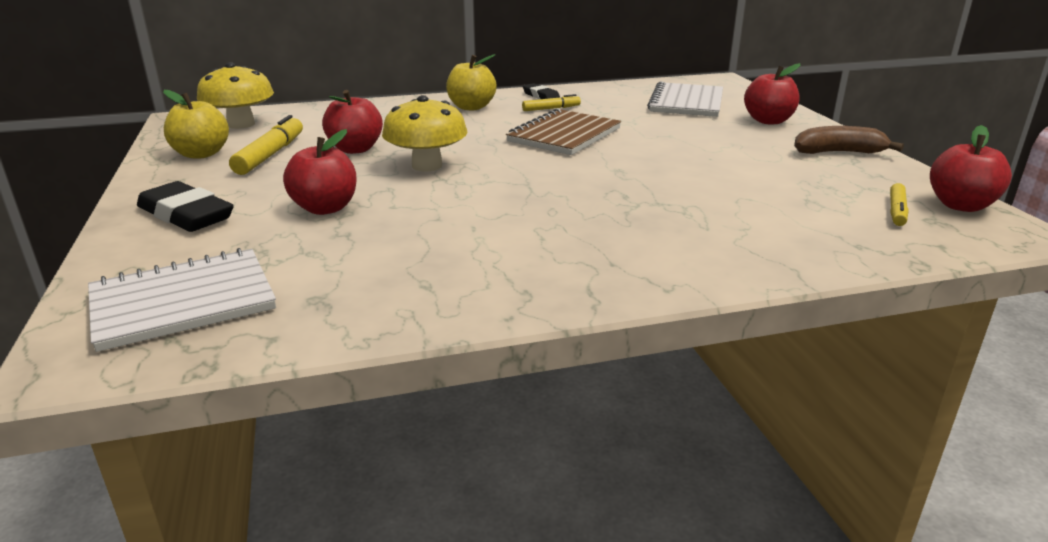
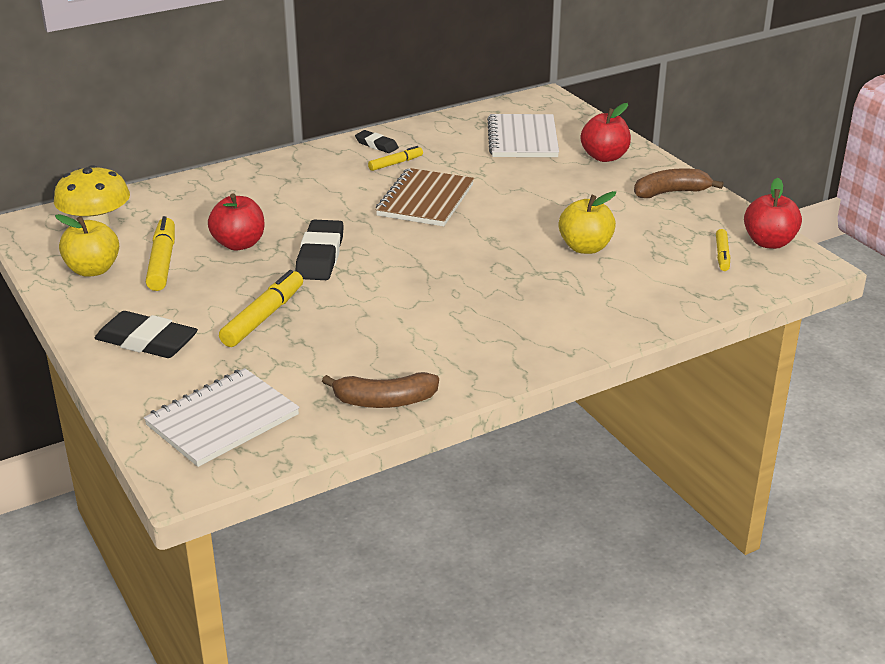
camera: 15 degrees left, 5 degrees up
red apple [283,129,356,215] -> yellow marker [219,270,303,347]
yellow mushroom [382,95,468,171] -> black eraser [295,220,344,280]
yellow apple [446,54,497,111] -> yellow apple moved to [559,191,616,254]
none -> brown banana [322,372,439,408]

